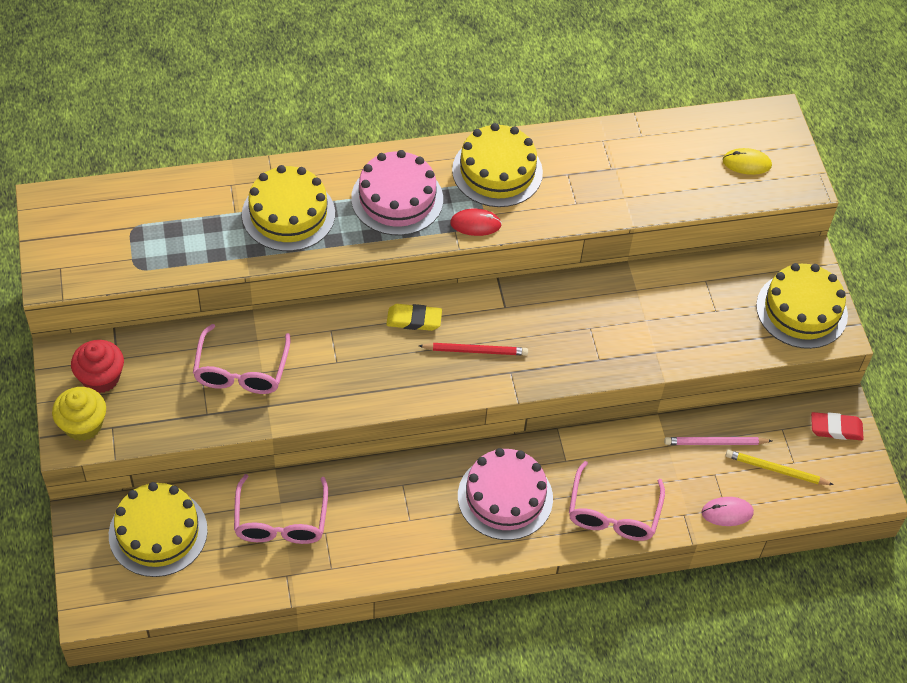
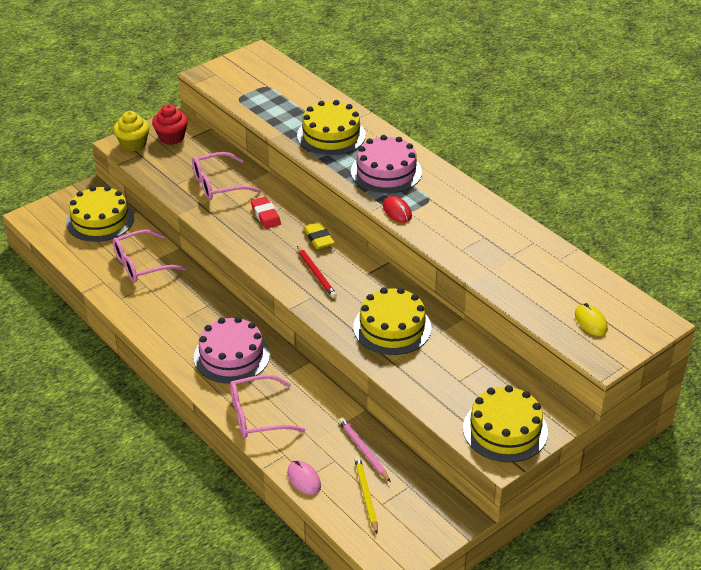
camera: 65 degrees right, 15 degrees down
yellow cake [452,123,543,207] -> yellow cake moved to [353,287,431,355]
red eraser [811,412,864,440] -> red eraser moved to [251,197,281,229]

